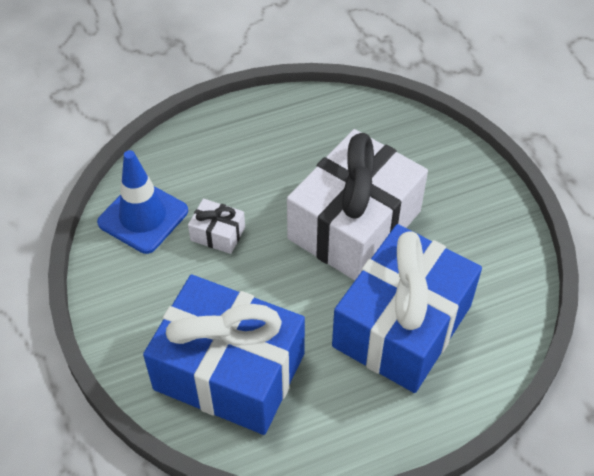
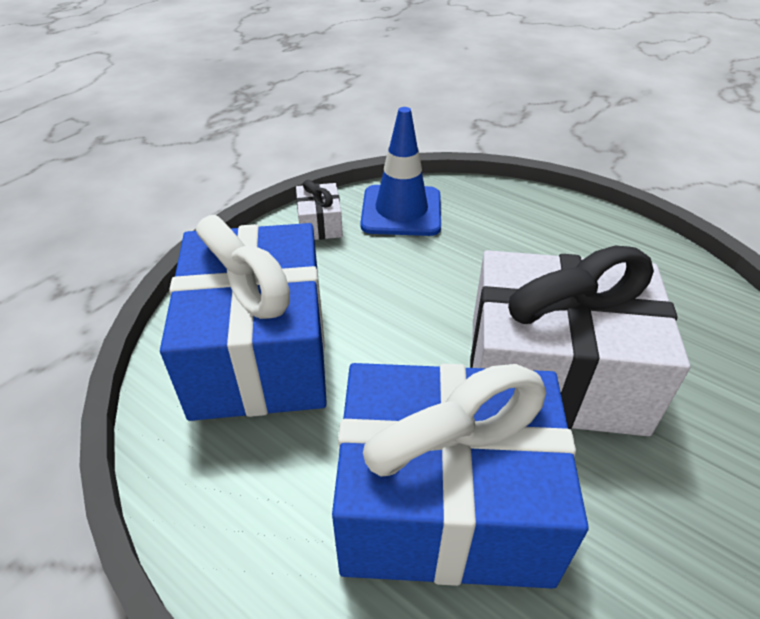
camera: 60 degrees right, 10 degrees down
white gift [188,199,245,254] -> white gift moved to [296,180,343,240]

